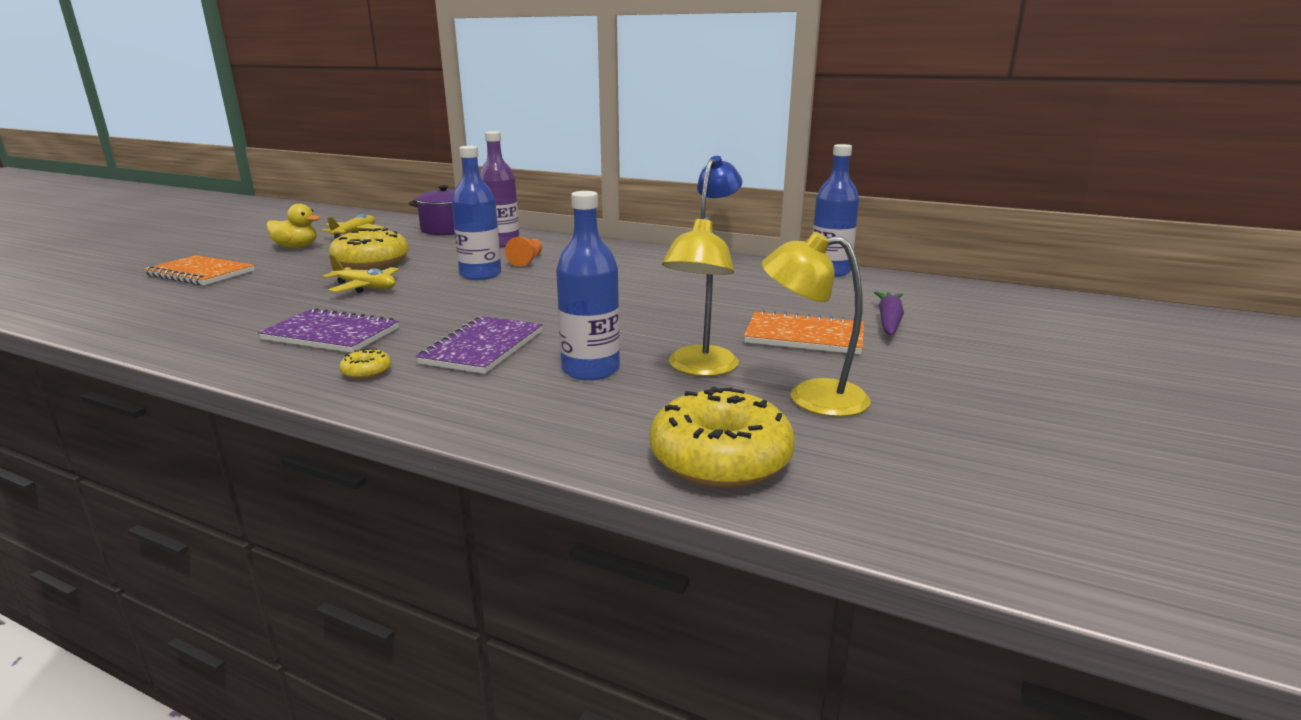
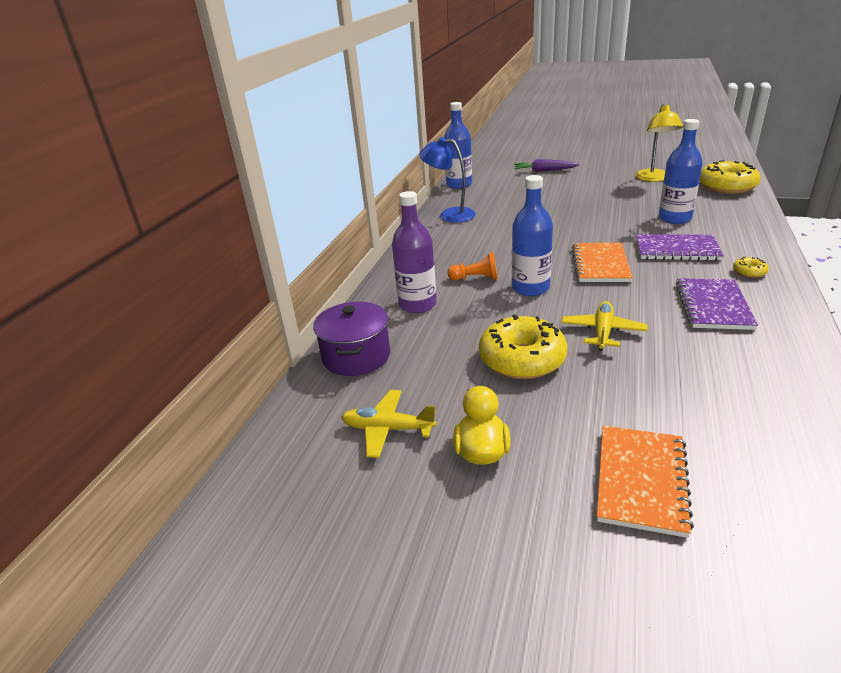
camera: 95 degrees left, 10 degrees up
yellow lamp [662,216,739,376] -> none
orange notebook [744,310,864,355] -> orange notebook moved to [572,243,633,282]

